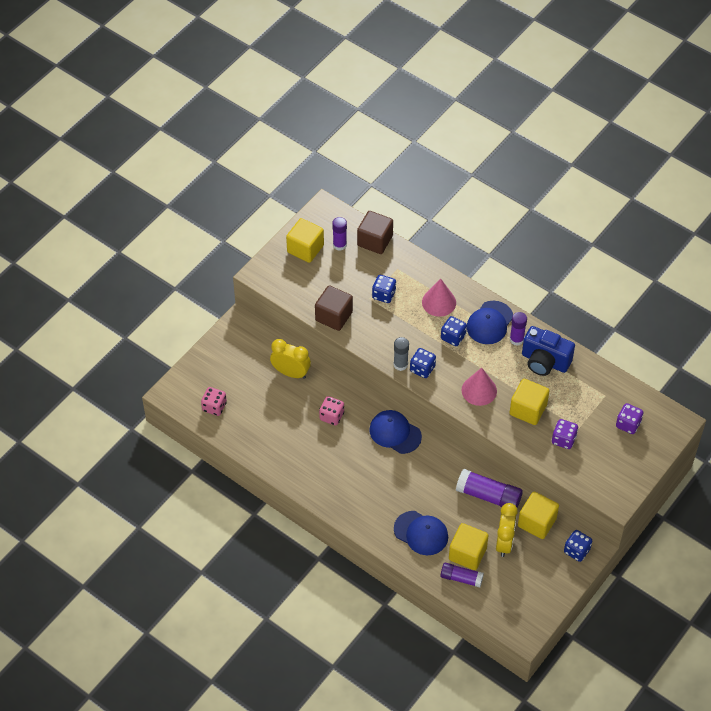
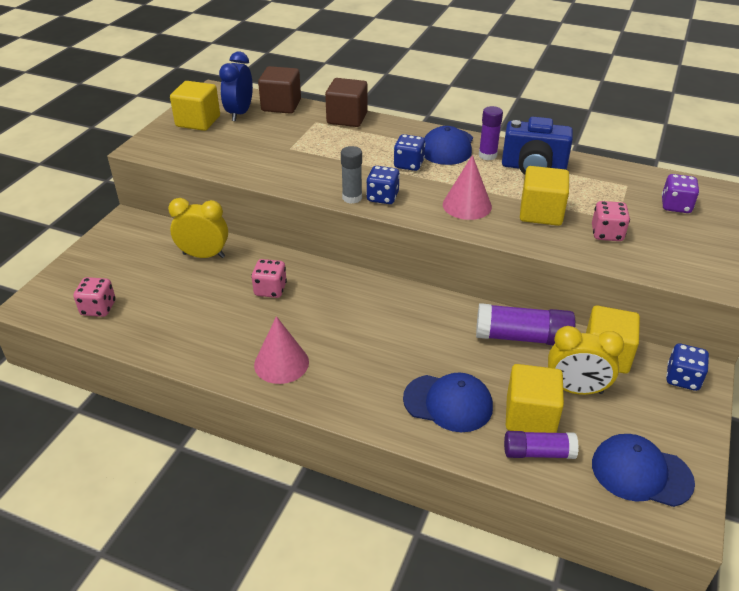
camera: 15 degrees left, 15 degrees down
brown cube [315,285,353,331] -> brown cube moved to [325,78,368,127]
purple glue stick [332,217,347,251] -> blue clock [219,51,253,121]
blue cap [369,410,422,454] -> blue cap moved to [592,434,695,507]
blue dice [372,275,396,303] -> none
pink cone [422,279,456,317] -> pink cone moved to [254,316,309,384]
yellow clock [496,503,518,557] -> yellow clock turned 105 degrees clockwise [548,326,624,395]
purple dice [552,419,578,449] -> pink dice [592,201,630,241]

